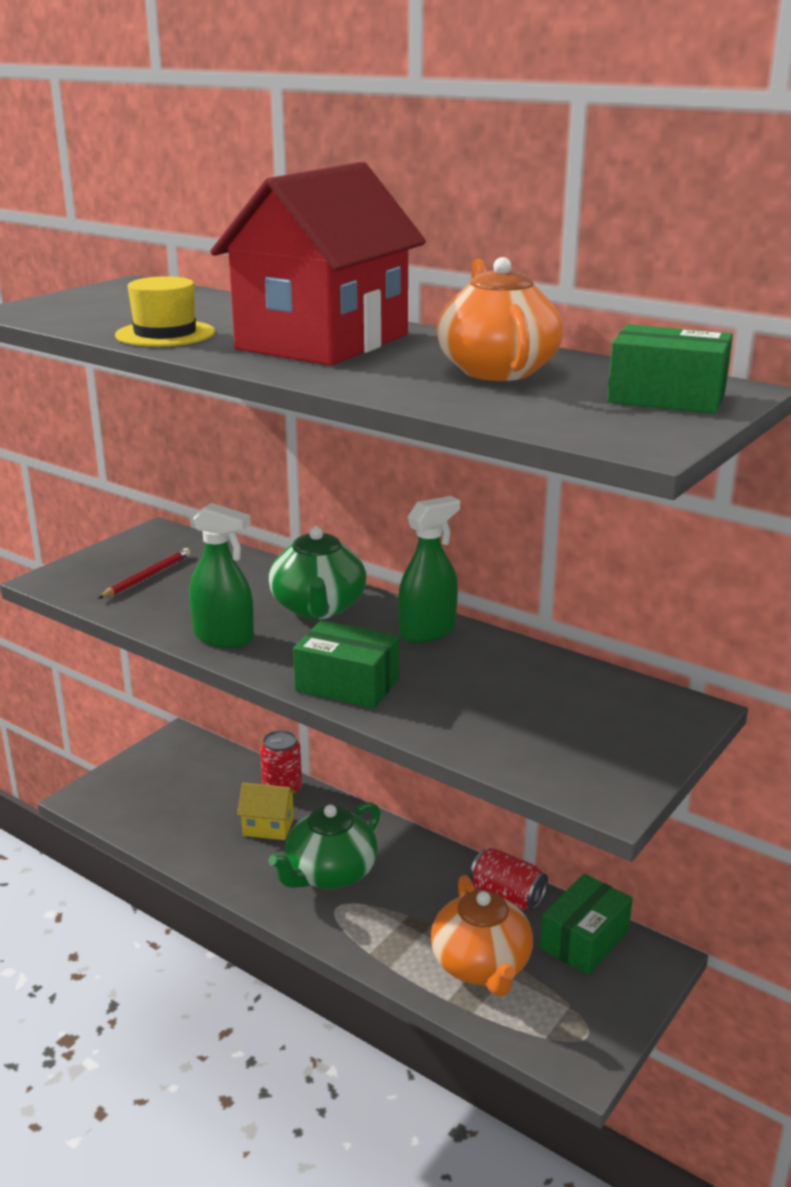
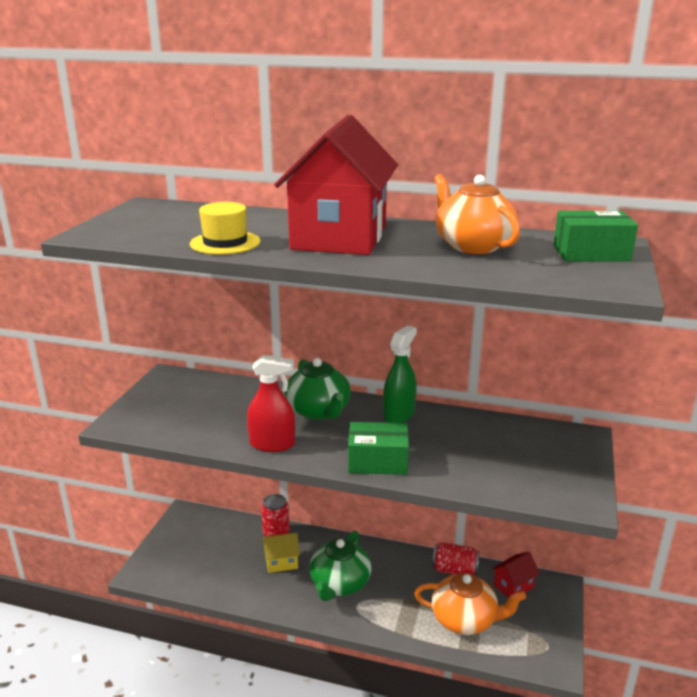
camera: 20 degrees left, 0 degrees up
red pencil [98,548,191,599] -> none
green spray bottle [189,503,254,648] -> red spray bottle [247,355,295,452]
orange teapot [431,875,533,996] -> orange teapot turned 45 degrees counterclockwise [414,573,526,635]
green box [540,874,633,975] -> red house [492,552,540,598]

